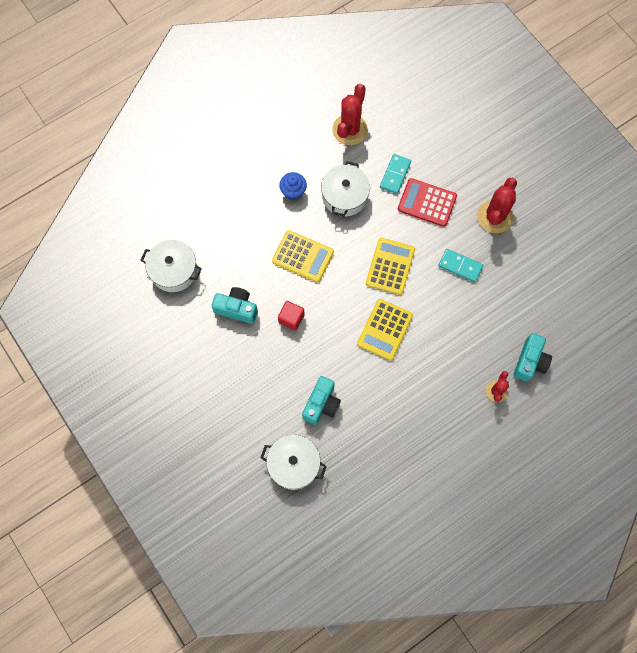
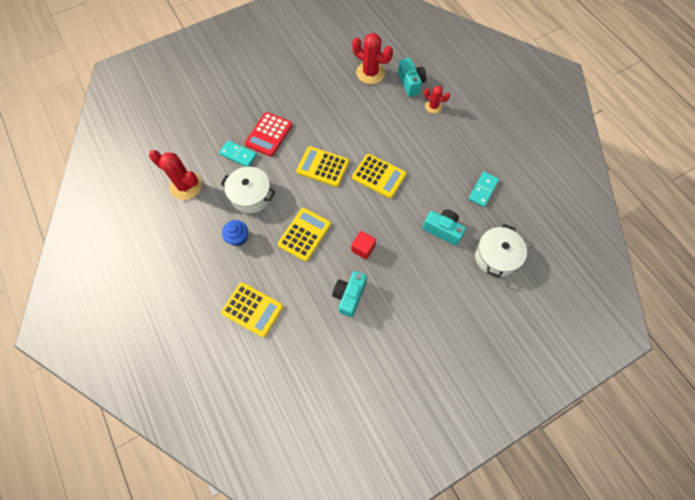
camera: 85 degrees left, 5 degrees down
white pot [140,240,202,292] -> none
turquoise domino [439,249,483,282] -> turquoise domino moved to [468,172,499,207]
red cactus [477,178,517,233] -> red cactus moved to [352,33,393,84]
turquoise camera [513,333,552,381] -> turquoise camera turned 45 degrees clockwise [398,58,426,97]
none -> yellow calculator [221,282,283,338]

